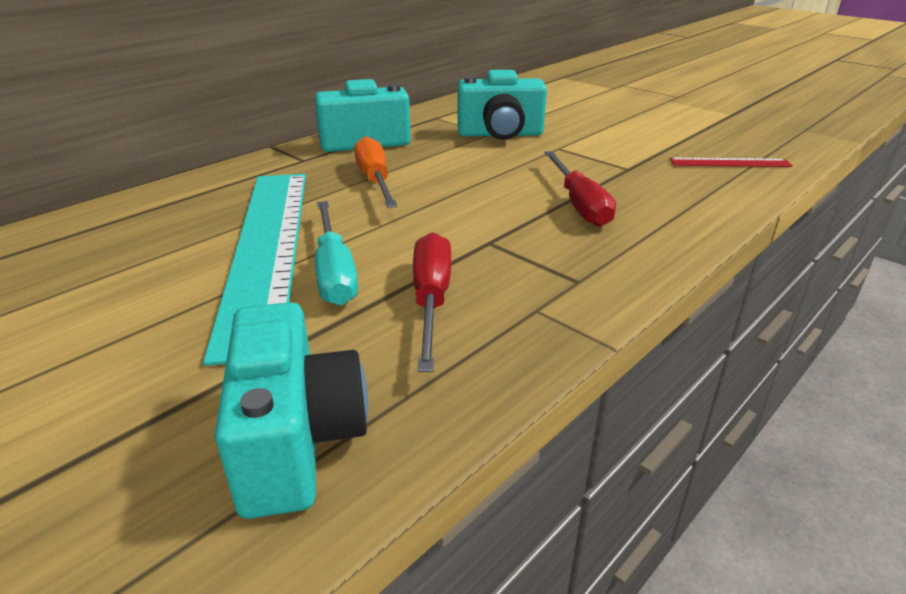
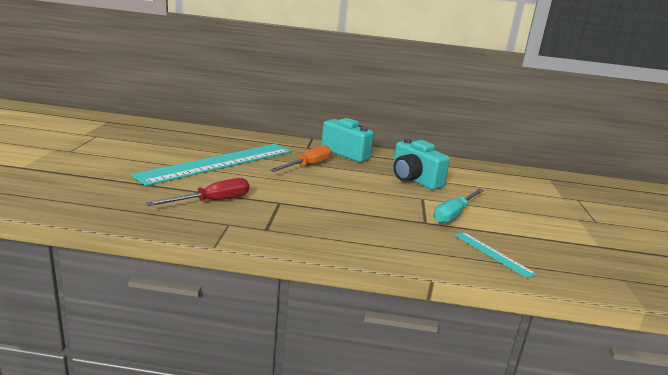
camera: 50 degrees right, 10 degrees down
turquoise camera [215,302,368,519] -> none
turquoise screwdriver [315,201,358,306] -> turquoise screwdriver moved to [434,189,484,224]
red screwdriver [544,151,616,227] -> none
red ruler [669,158,793,167] -> turquoise ruler [455,232,537,279]

